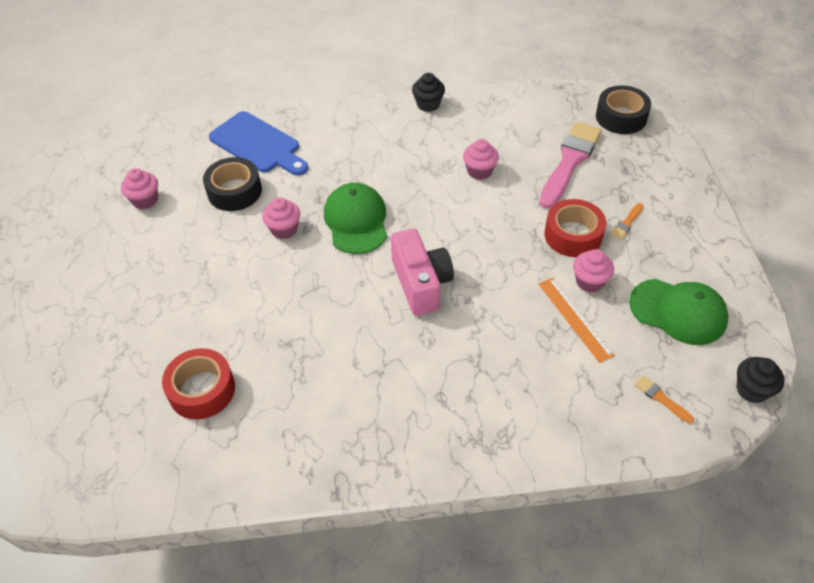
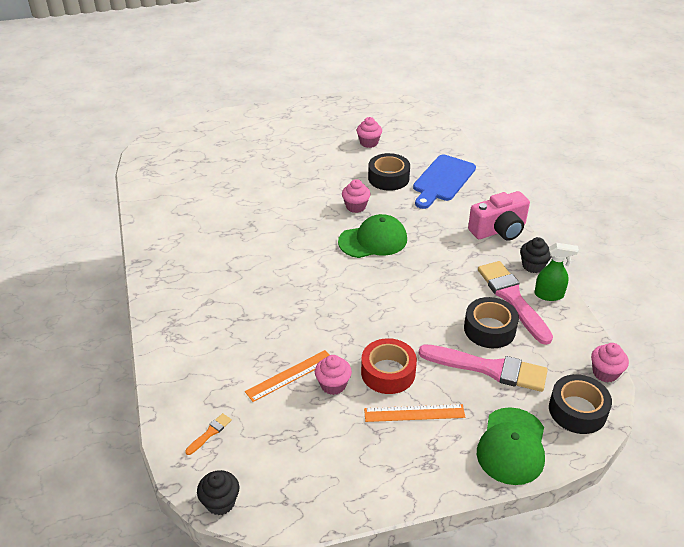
camera: 80 degrees right, 10 degrees down
red tape [162,348,235,419] -> none
pink camera [391,229,454,316] -> pink camera moved to [468,191,530,241]
pink cupcake [463,139,499,180] -> pink cupcake moved to [591,343,629,383]
orange brush [610,203,643,240] -> orange ruler [364,404,465,422]
green cap [629,279,728,345] -> green cap moved to [477,407,545,485]
none -> black tape [464,297,519,348]
none -> pink brush [478,261,553,345]
none -> green spray bottle [534,243,579,301]

